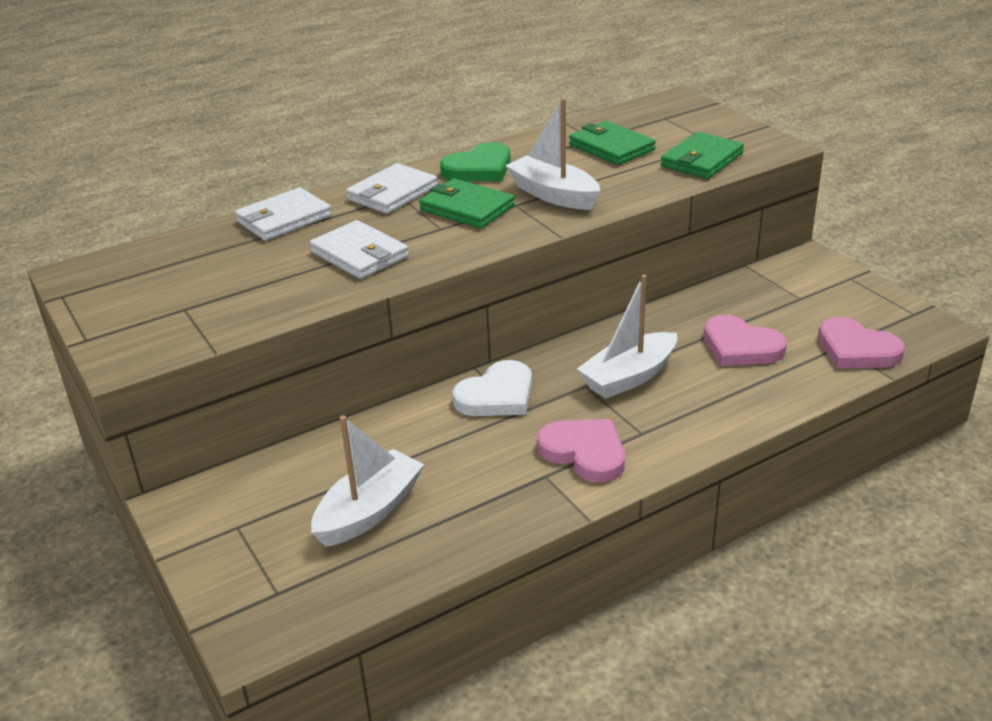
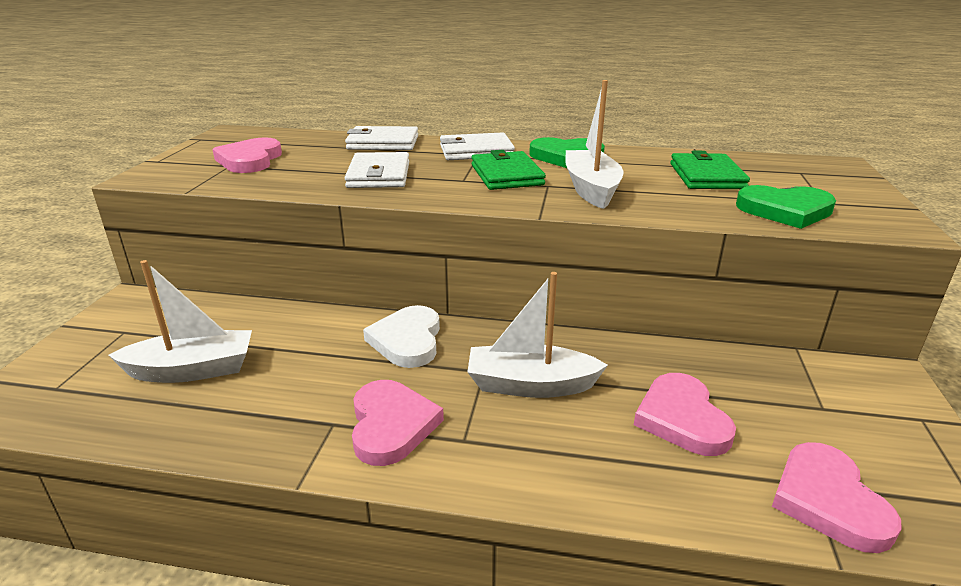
camera: 40 degrees right, 5 degrees down
white heart [452,360,532,416] -> white heart turned 90 degrees clockwise [363,305,440,368]
green wallet [661,132,744,179] -> green heart [736,185,836,229]
none -> pink heart [212,137,282,173]

